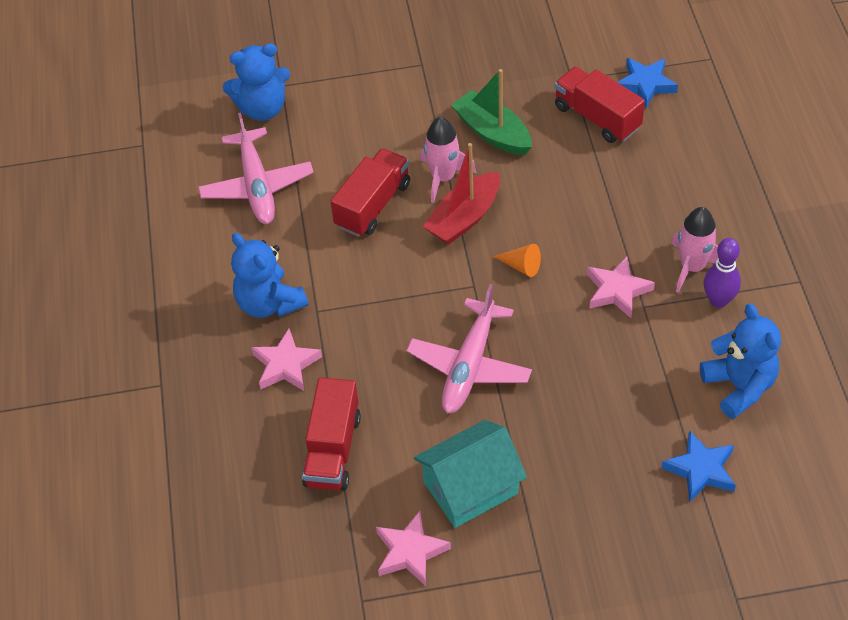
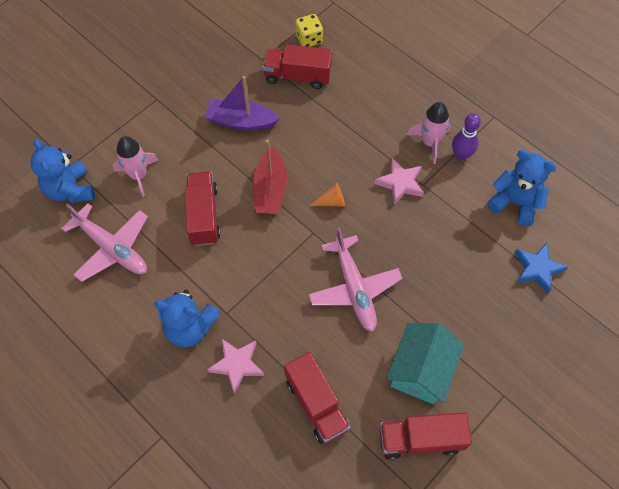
camera: 40 degrees left, 10 degrees up
blue teddy bear [223,43,290,121] -> blue teddy bear turned 120 degrees clockwise [30,139,95,203]
pink star [376,511,451,586] -> red truck [380,413,472,460]
pink rocket [420,117,477,203] -> pink rocket moved to [113,136,158,197]
green boat [451,69,532,155] -> purple boat [205,76,280,131]
blue star [618,58,678,108] -> yellow dice [295,14,323,47]

